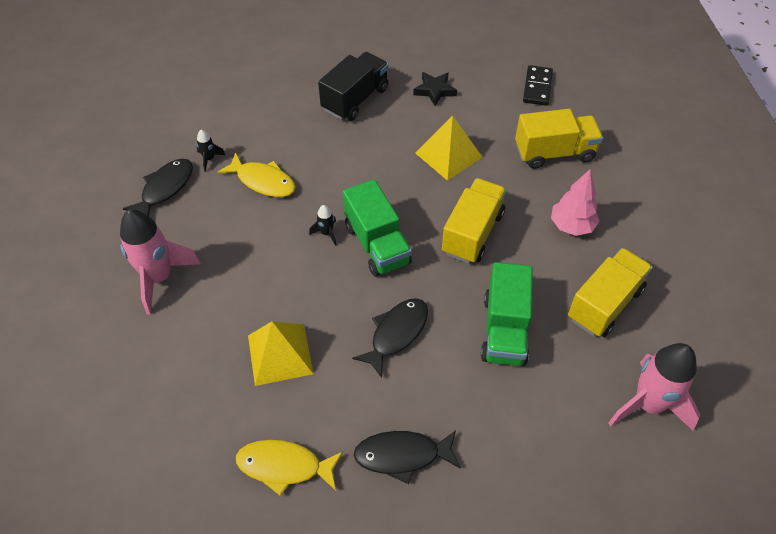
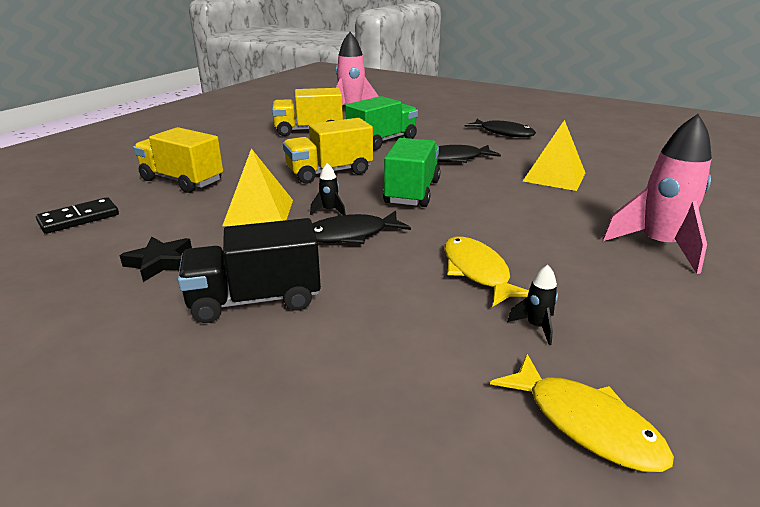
camera: 140 degrees left, 25 degrees down
black fish [123,159,193,216] -> black fish moved to [312,211,411,244]
yellow fish [236,440,343,496] -> yellow fish moved to [490,354,674,472]
black rocket [309,205,337,246] -> black rocket moved to [310,163,346,215]
pink tree [551,169,599,236] -> none

